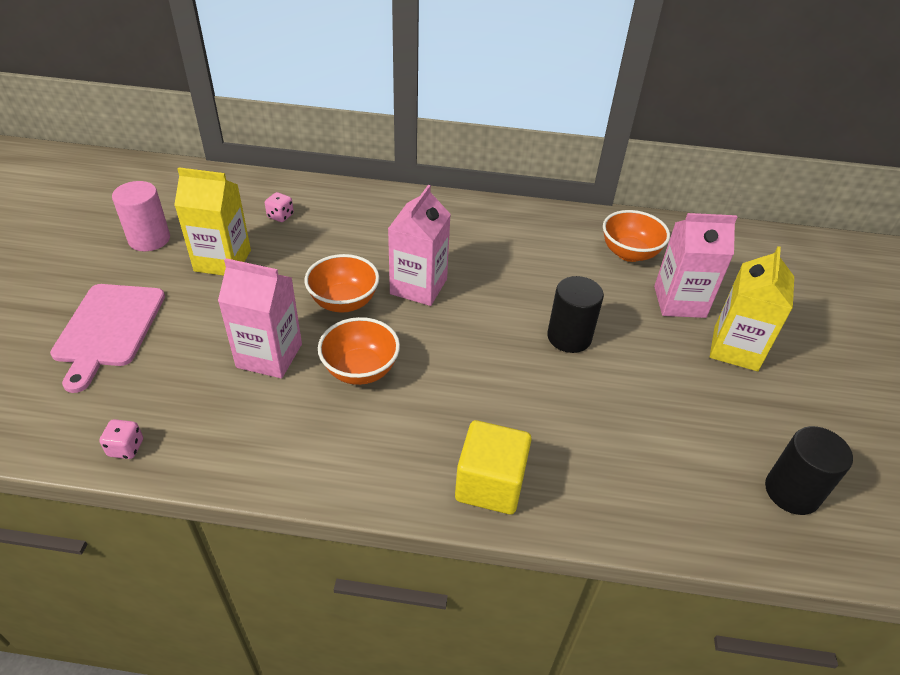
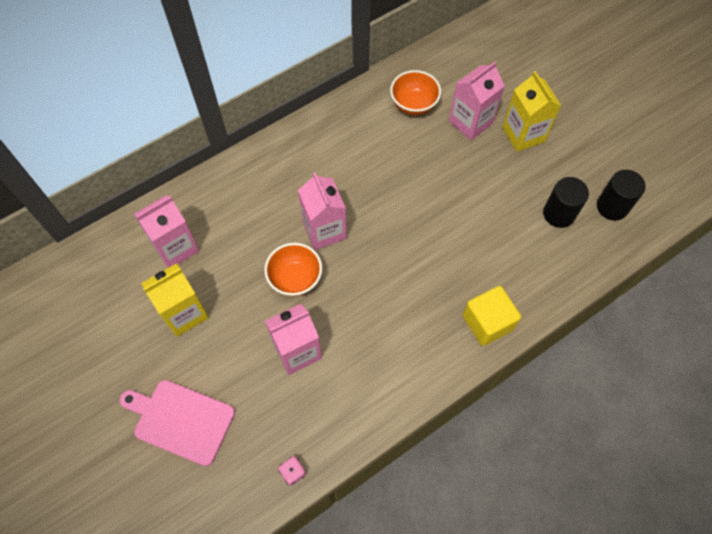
camera: 40 degrees left, 20 degrees up
pink cutting board [50,284,165,393] -> pink cutting board turned 150 degrees clockwise [120,380,235,466]
pink cylinder [112,181,170,251] -> none
pink dice [265,192,294,222] -> pink carton [134,195,200,268]
orange bowl [318,317,400,385] -> none
black cylinder [547,276,604,353] -> black cylinder moved to [543,177,589,228]

